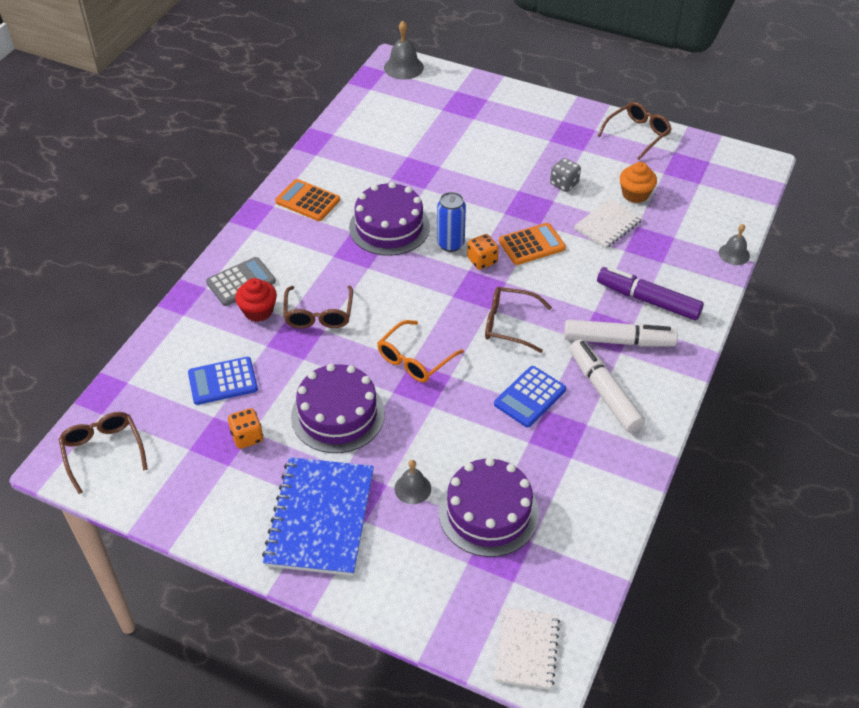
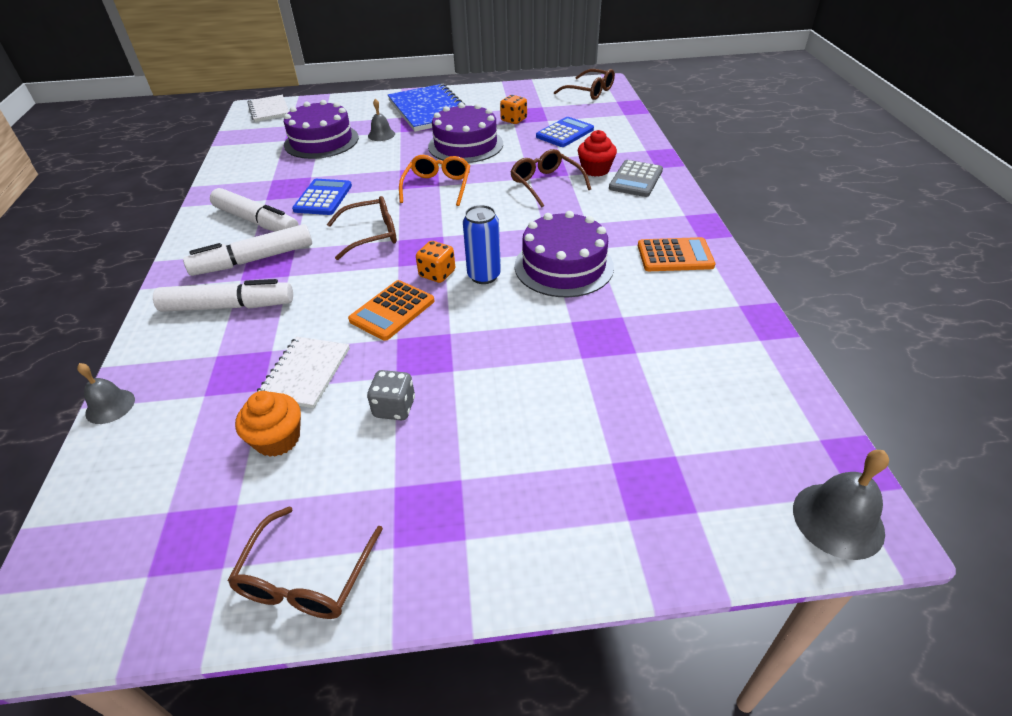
camera: 150 degrees right, 5 degrees down
purple marker [597,267,704,320] -> white marker [153,279,293,312]

